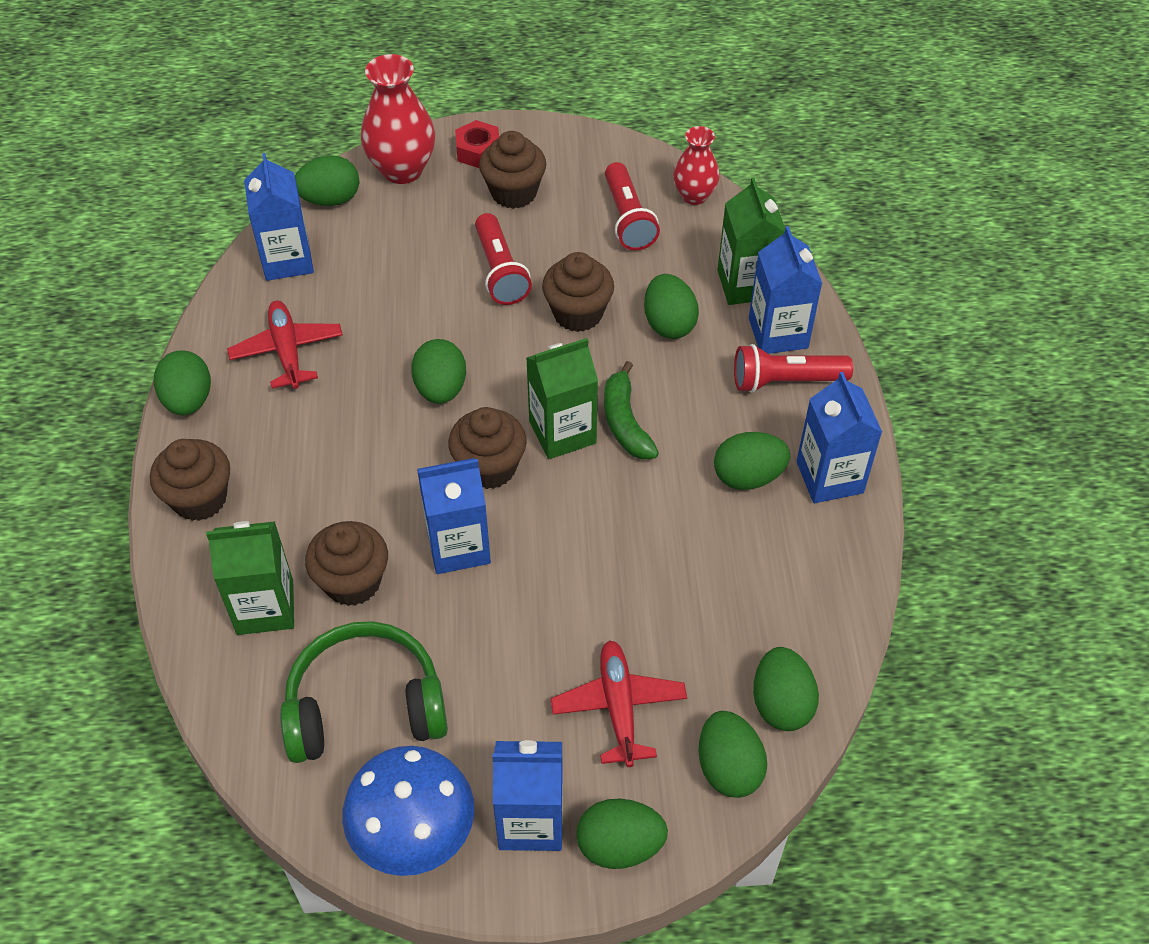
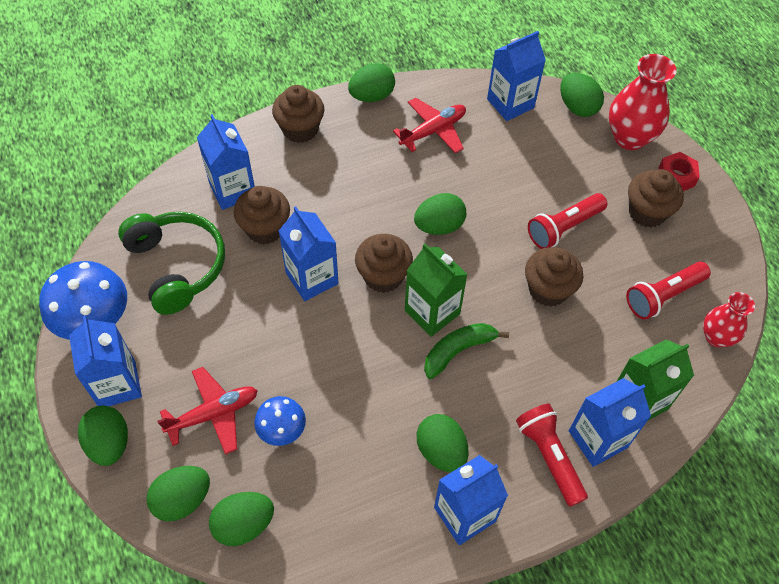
camera: 70 degrees right, 5 degrees up
green carton [206,521,294,635] -> blue carton [197,114,255,210]
green egg [644,274,699,339] -> none
none -> blue mushroom [254,396,306,446]

